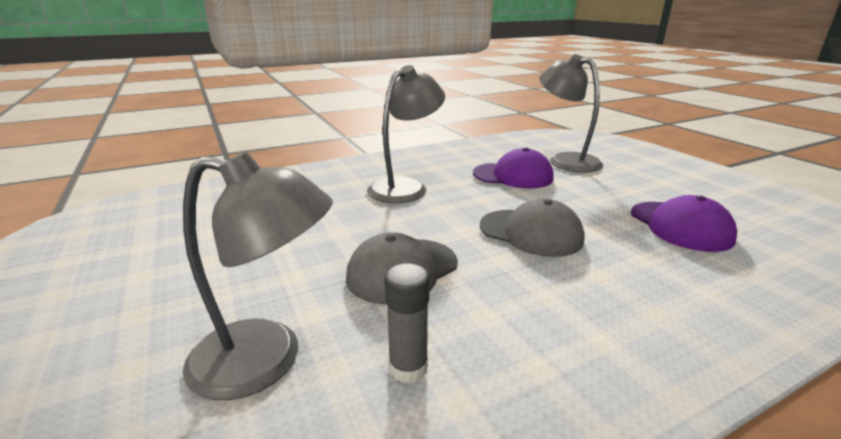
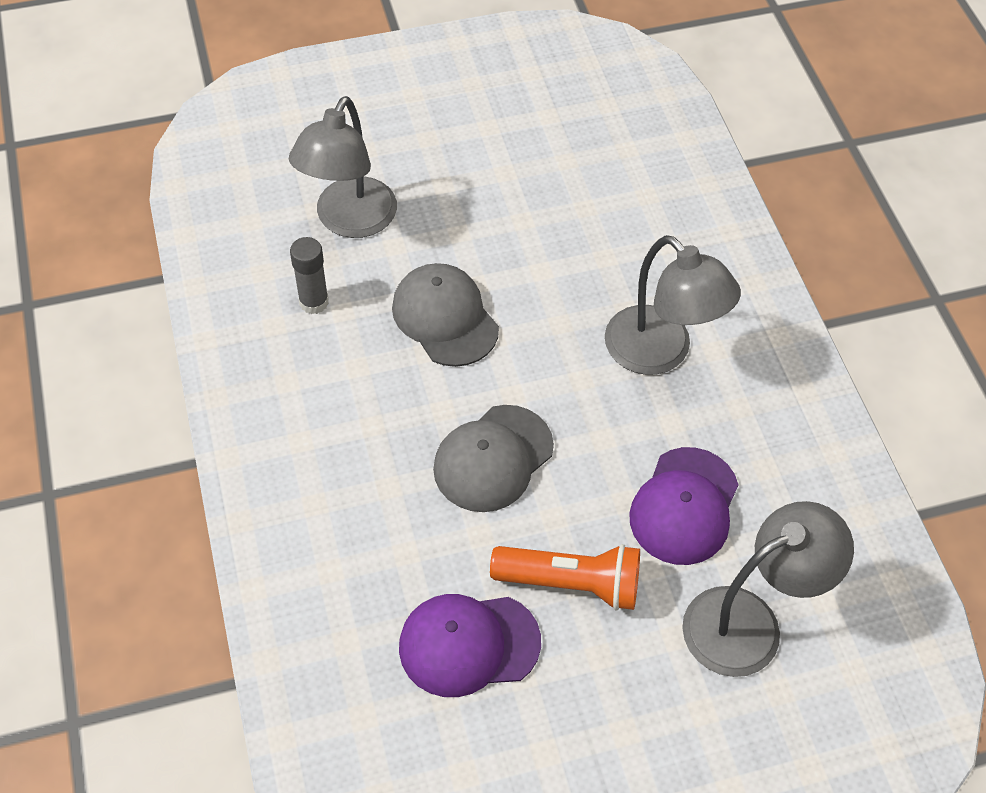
camera: 100 degrees right, 30 degrees up
none -> orange flashlight [490,544,640,610]

